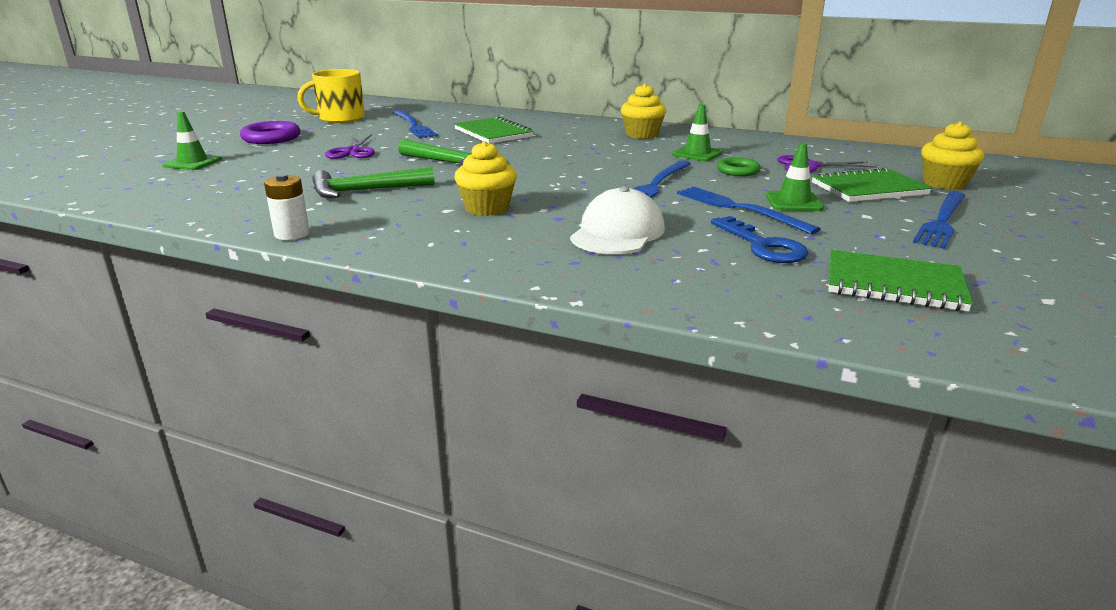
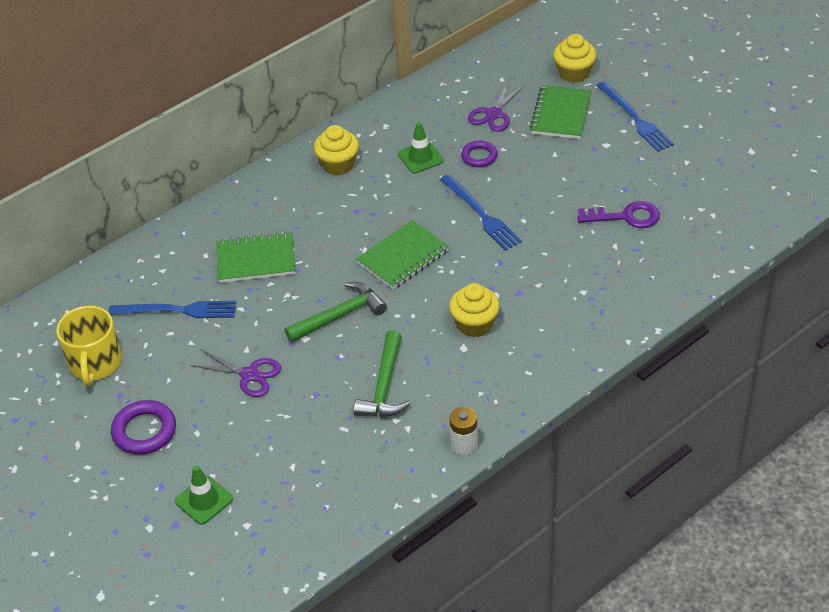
camera: 60 degrees left, 20 degrees up
white cap [570,186,665,254] -> none
blue fork [677,187,820,234] -> none
blue key [711,216,809,263] -> purple key [577,201,660,228]
green ring [717,157,761,176] -> purple ring [461,141,497,167]
green traffic cone [766,143,824,211] -> none
green notebook [829,250,973,312] -> green notebook moved to [356,220,449,289]

